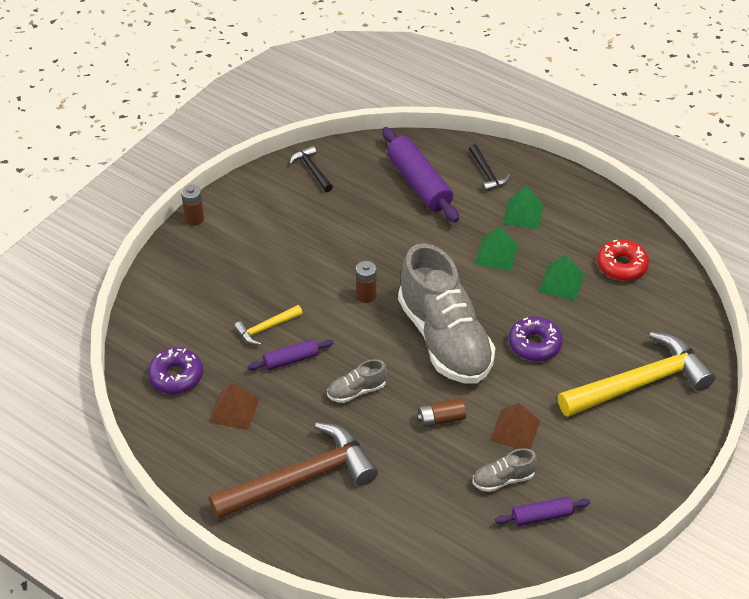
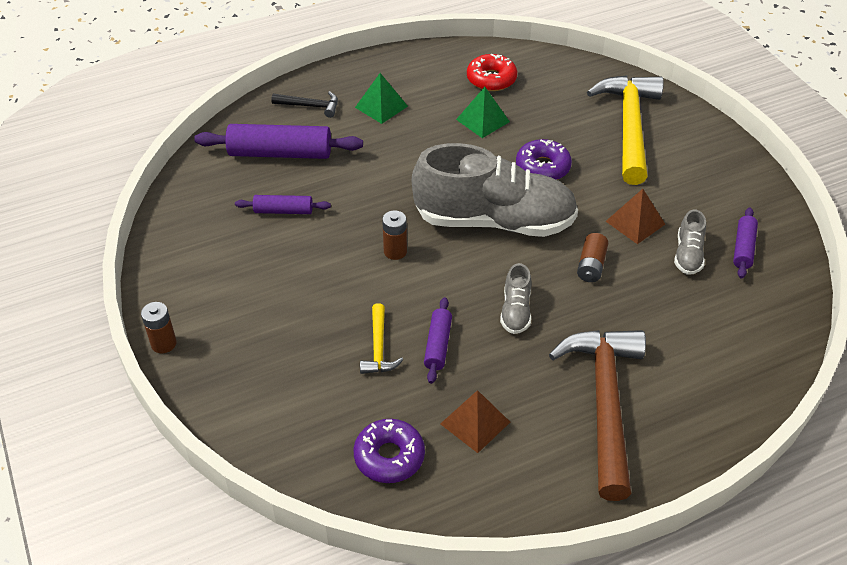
camera: 60 degrees left, 0 degrees up
black hammer [289,146,333,192] -> none
green pyramid [475,226,518,271] -> none
none -> purple rolling pin [235,195,331,214]

